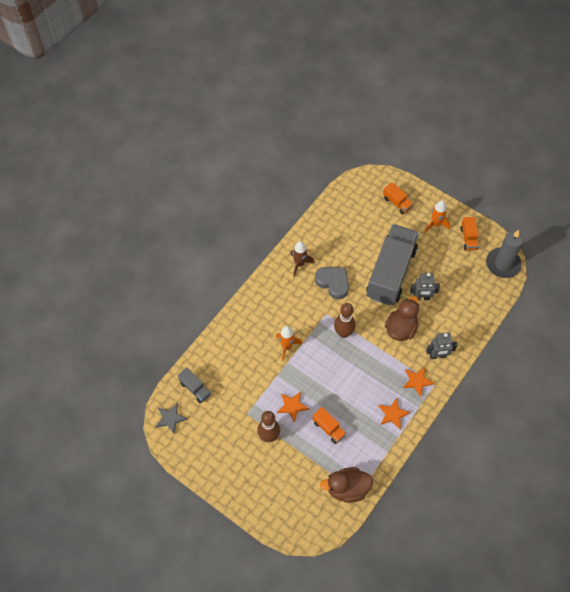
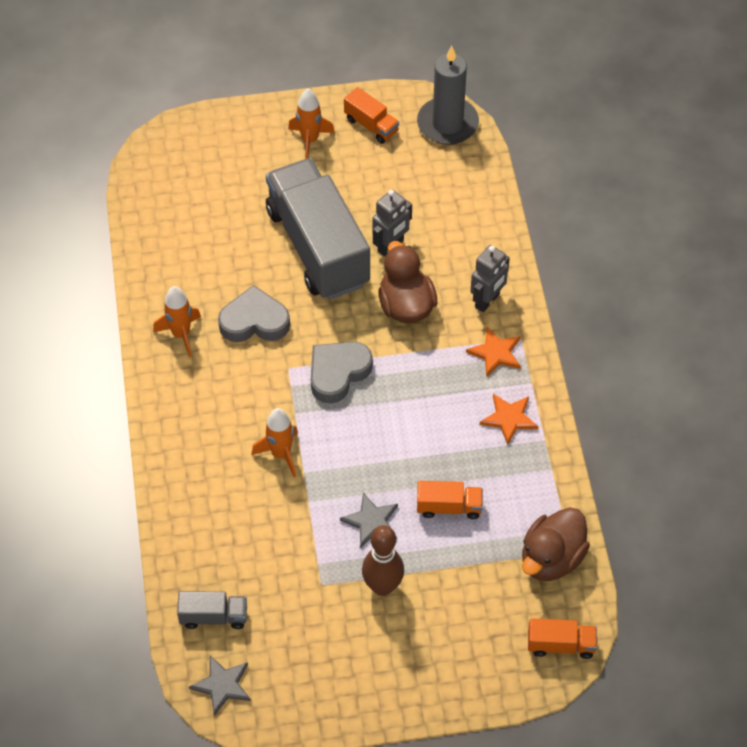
camera: 45 degrees left, 5 degrees down
orange star [277,392,309,422] -> grey star [340,492,398,548]
brown rocket [290,241,315,277] -> orange rocket [153,286,201,357]
brown bowling pin [334,303,356,338] -> grey heart [311,342,373,403]
orange truck [383,182,413,215] -> orange truck moved to [528,618,597,659]

